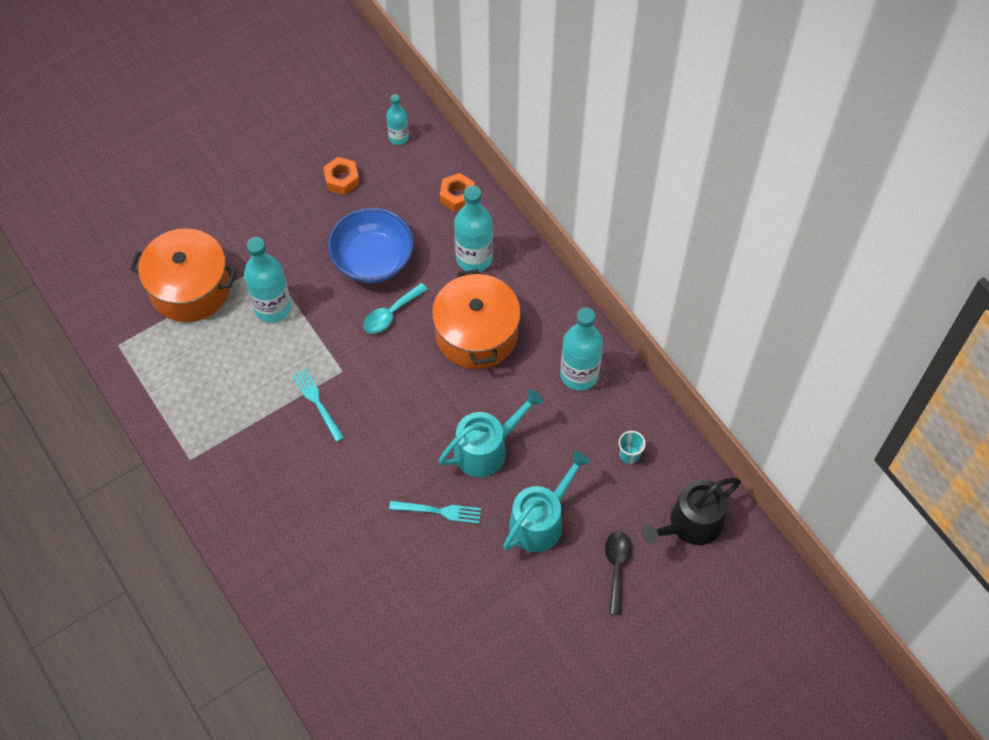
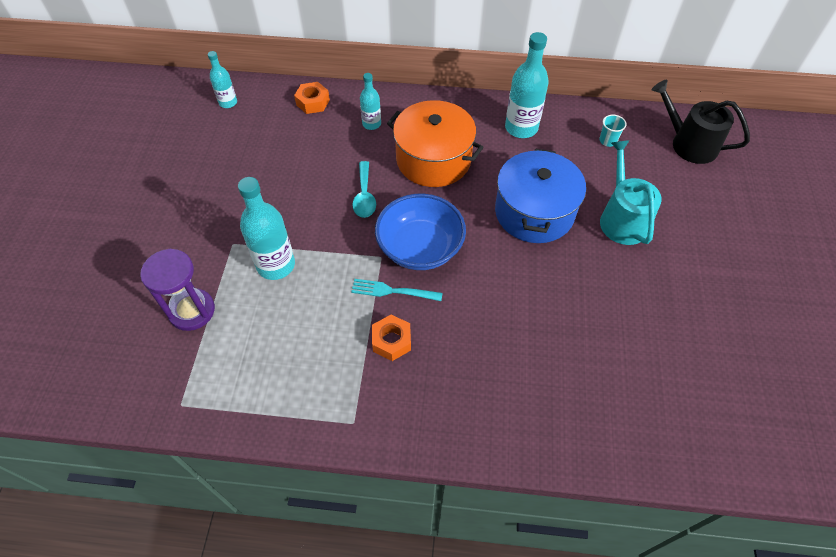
camera: 50 degrees left, 5 degrees down
orange pot [130,228,237,322] -> purple hourglass [140,249,215,331]
orange nut [323,157,360,195] -> orange nut moved to [372,315,411,361]
blue bowl [328,208,414,283] -> blue bowl moved to [375,194,466,270]
turquoise fork [389,501,481,524] -> none
turquoise watering can [438,389,543,477] -> blue pot [495,149,586,243]
turquoise bottle [454,186,493,272] -> turquoise bottle [360,73,381,130], size x0.57
black spoon [605,531,632,615] -> none
black watering can [641,478,741,545] -> black watering can turned 120 degrees clockwise [652,80,750,164]

